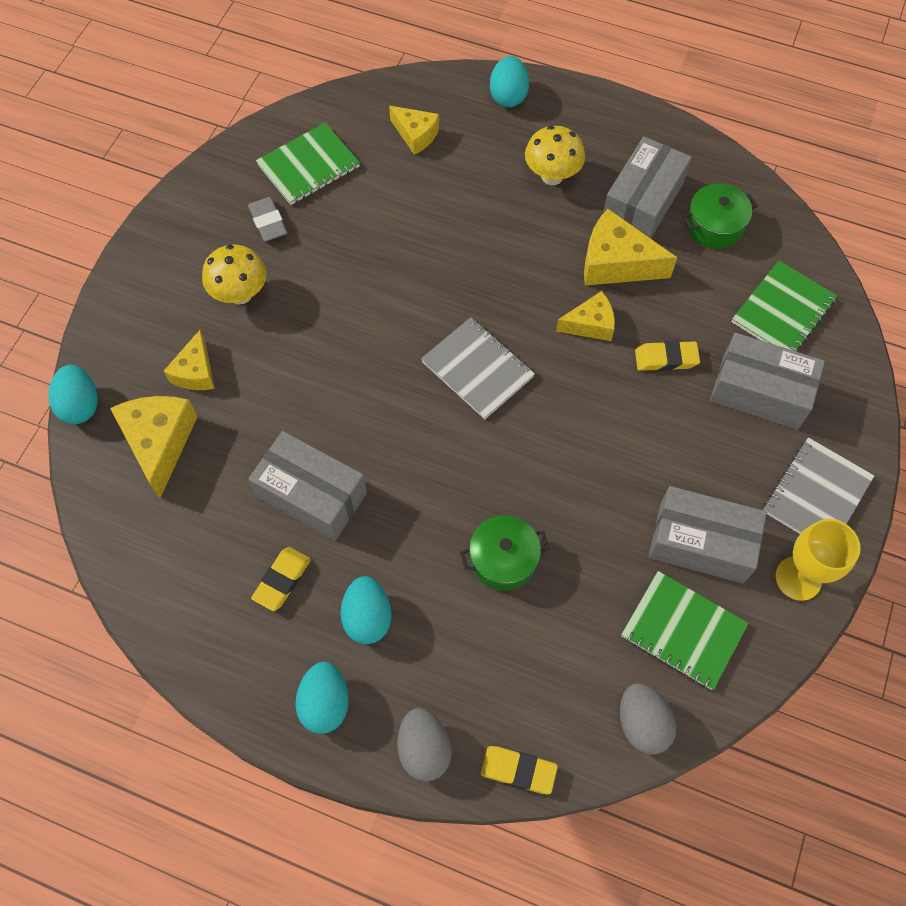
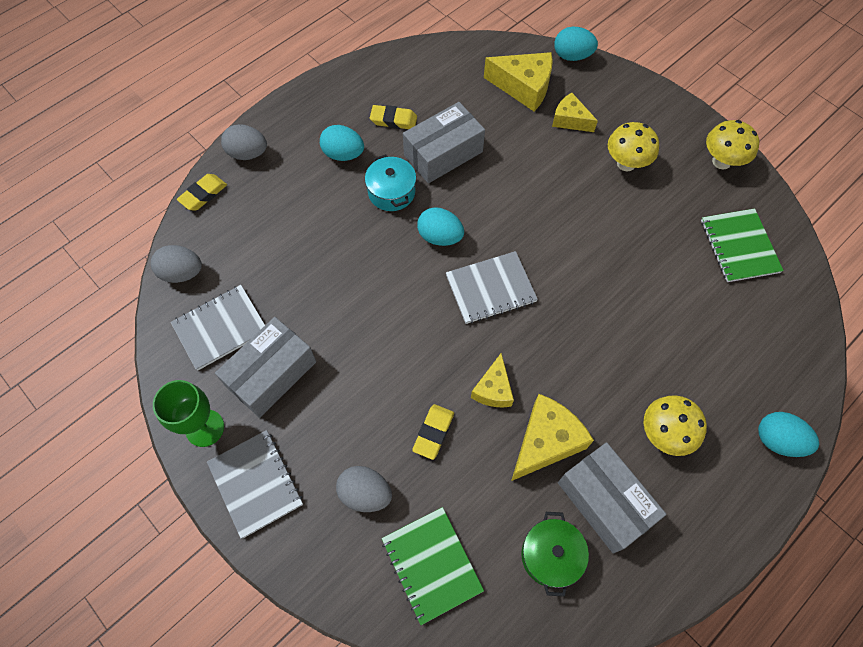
camera: 115 degrees right, 0 degrees up
grey eraser [248,197,287,241] -> none
yellow eraser [251,547,311,611] -> yellow eraser turned 45 degrees counterclockwise [370,105,417,129]
turquoise egg [295,662,349,734] -> turquoise egg moved to [417,207,464,246]
yellow cheese [389,106,439,155] -> none
green pot [460,515,550,591] -> none
green notebook [621,571,749,690] -> grey notebook [171,285,265,370]
grey box [710,333,825,430] -> grey egg [336,466,392,512]
yellow goblet [775,519,861,601] -> green goblet [153,380,224,447]
none -> turquoise pot [365,154,416,211]
none -> yellow mushroom [706,120,760,170]

